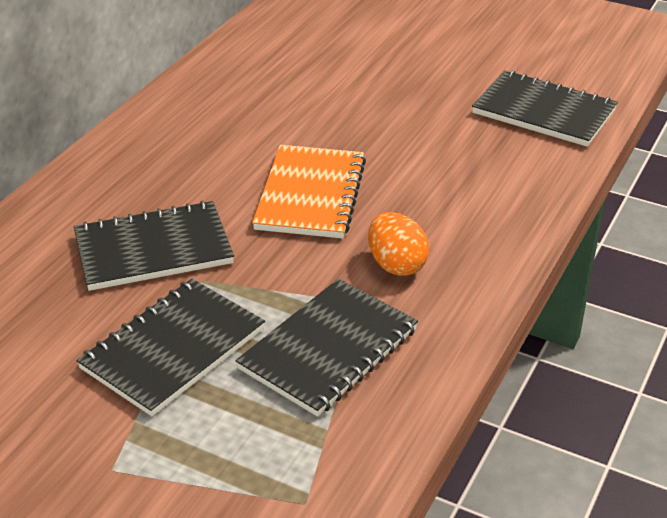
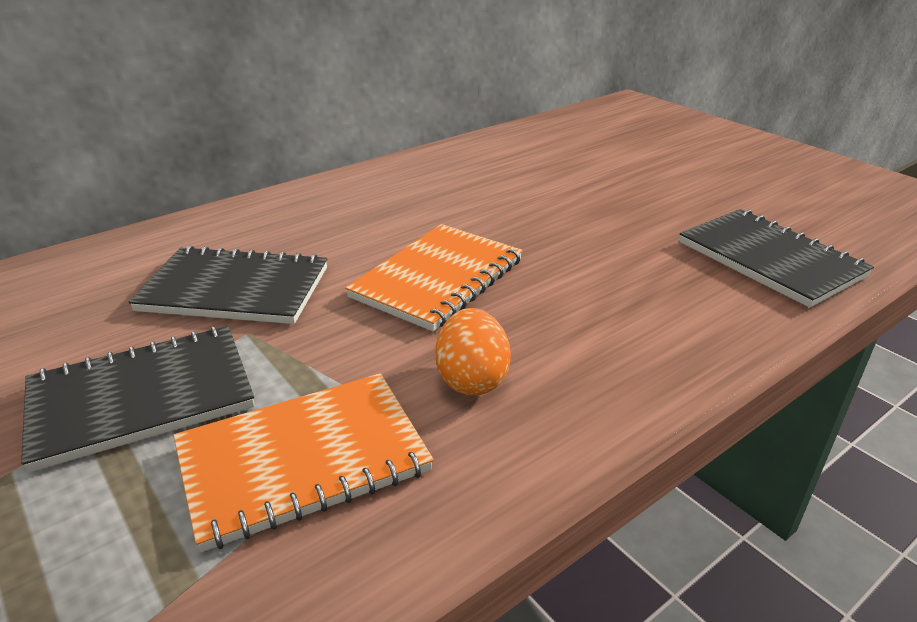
camera: 25 degrees right, 5 degrees down
black notebook [236,279,418,417] -> orange notebook [173,373,434,552]

